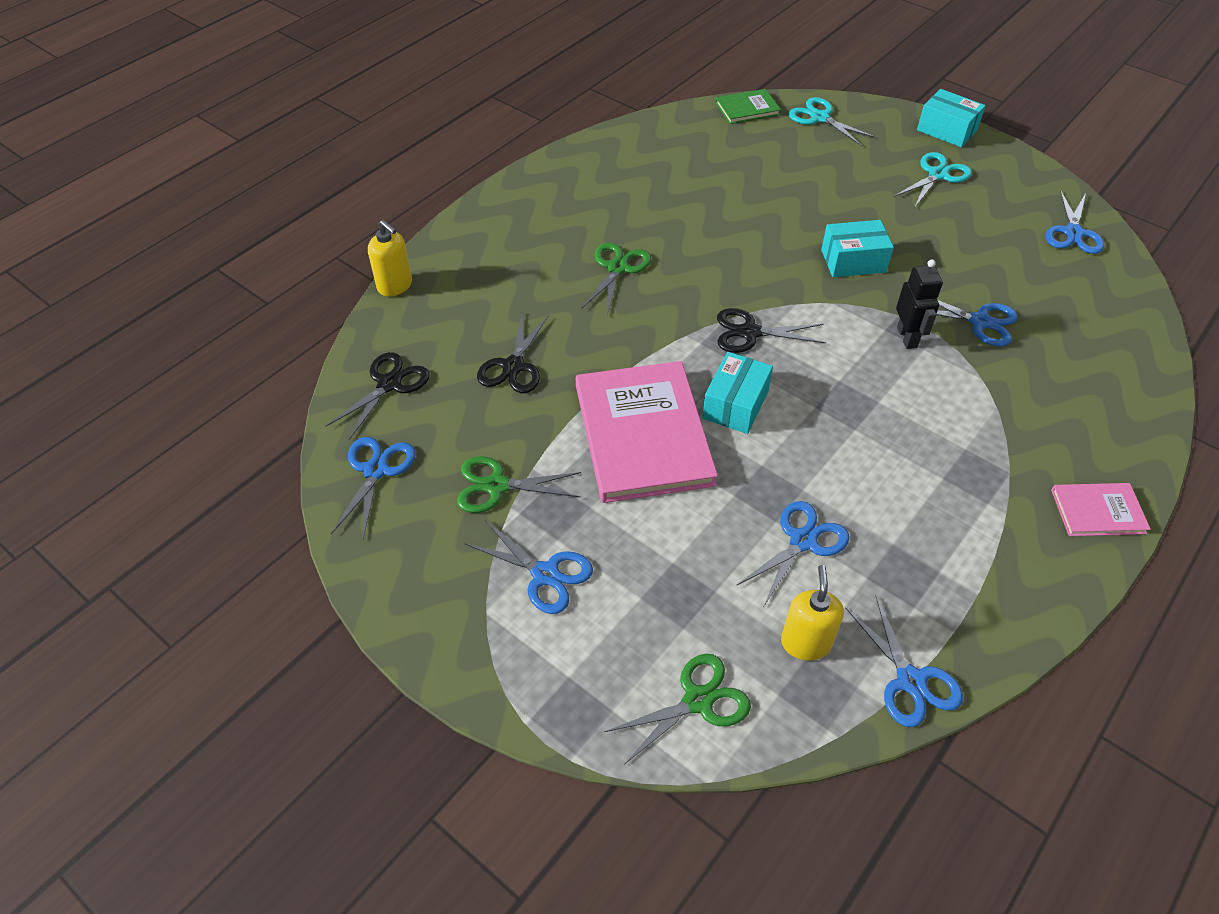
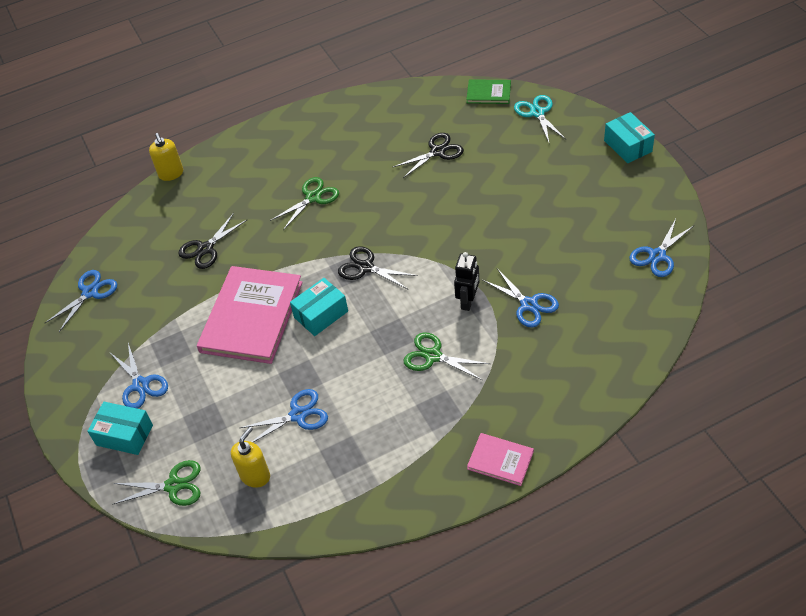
camera: 30 degrees right, 0 degrees up
black scissors [325,352,430,440] -> black scissors moved to [392,133,464,178]
green scissors [457,456,581,513] -> green scissors moved to [404,333,490,381]
turquoise box [821,220,894,277] -> turquoise box moved to [87,402,153,455]
blue scissors [845,595,963,727] -> none
turquoise scissors [893,152,972,208] -> none

